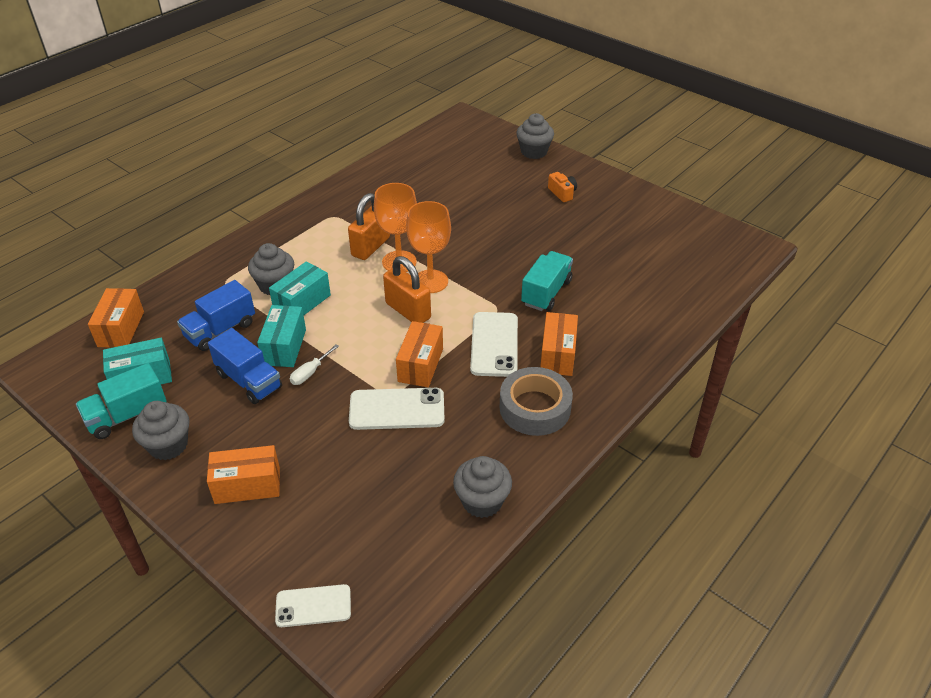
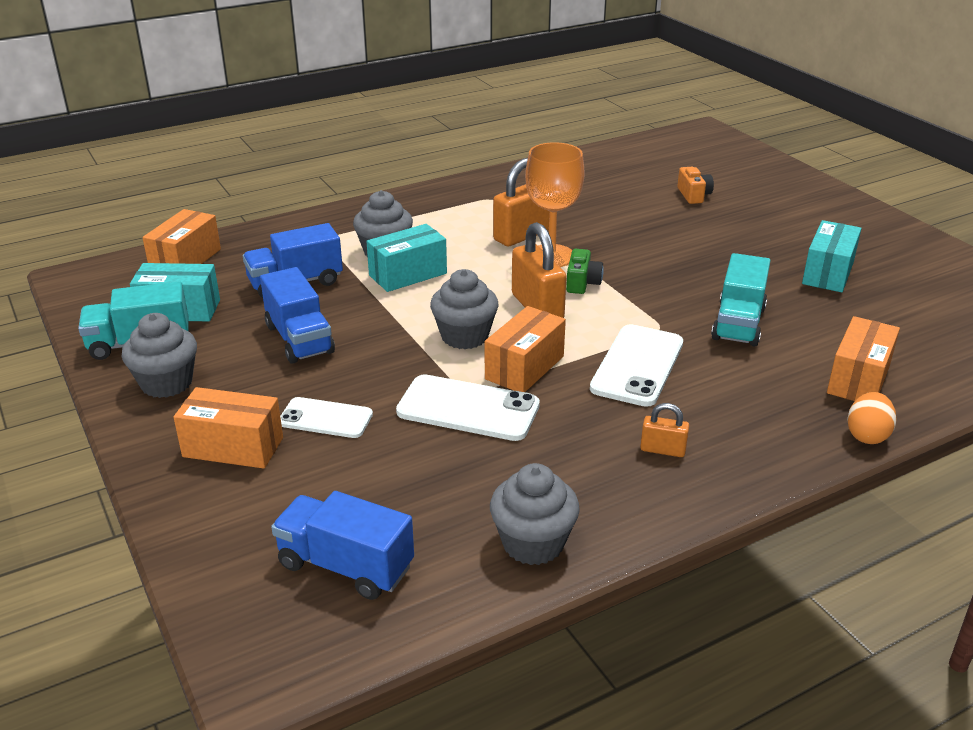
camera: 20 degrees right, 10 degrees down
turquoise box [257,305,306,367] -> turquoise box moved to [802,220,861,292]
white phone [275,584,351,627] -> white phone moved to [280,397,373,438]
white screwdriver [290,344,339,385] -> none
orange goblet [406,201,451,293] -> green camera [566,249,604,294]
grey tape [499,367,573,436] -> orange padlock [640,403,689,457]
grey cupcake [516,113,554,159] -> grey cupcake moved to [430,269,499,349]
turquoise truck [521,251,573,311] -> turquoise truck turned 150 degrees clockwise [711,253,770,347]
orange box [540,312,578,376] -> orange box moved to [827,316,900,401]
orange camera [548,172,577,202] -> orange camera moved to [677,167,714,204]
none -> blue truck [271,491,414,600]
none -> orange egg [847,392,897,444]

